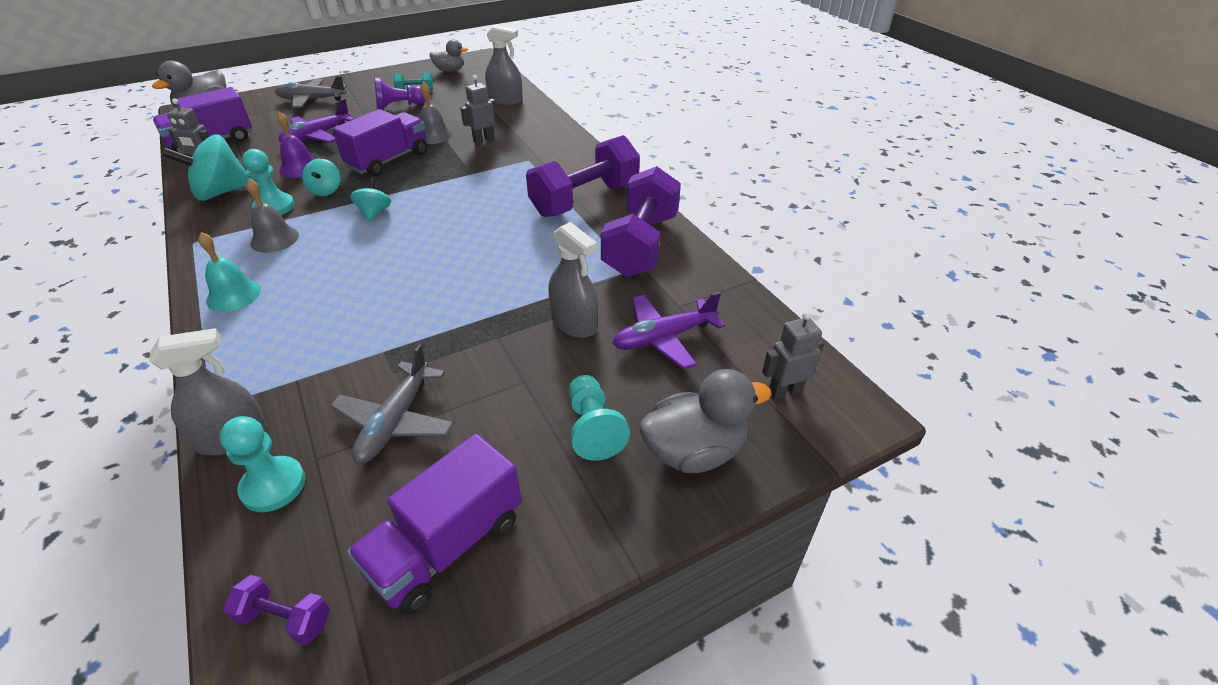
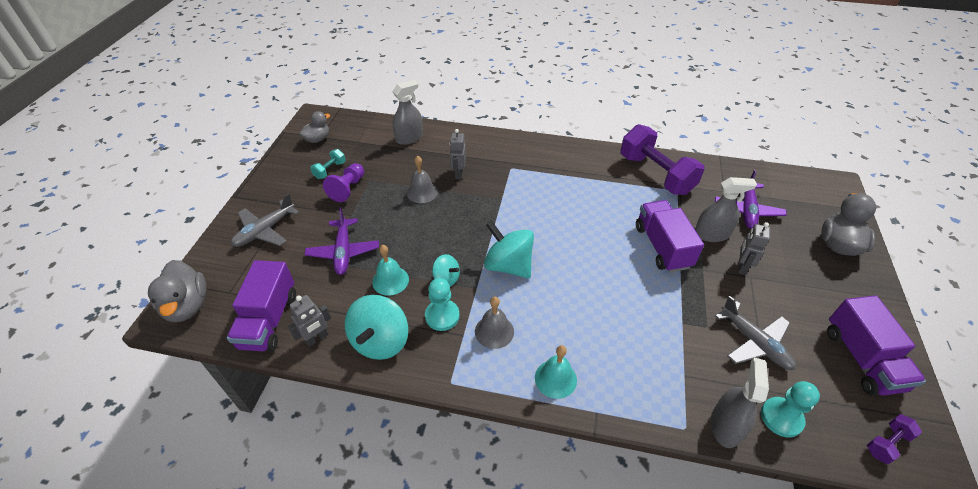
camera: 50 degrees left, 5 degrees up
purple bell [277,112,314,178] -> turquoise bell [372,245,409,296]
purple truck [332,109,427,176] -> purple truck moved to [636,200,704,272]
turquoise spinning top [350,177,391,222] -> turquoise spinning top [484,221,534,278], size x1.83
purple dumbbell [526,135,640,217] -> none
turquoise pawn [569,375,630,461] -> none
grey robot [762,311,824,400] -> grey robot moved to [738,222,771,275]

